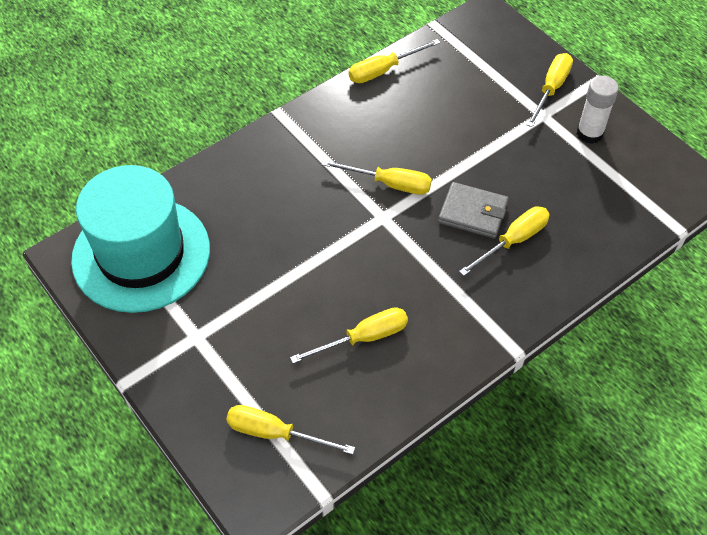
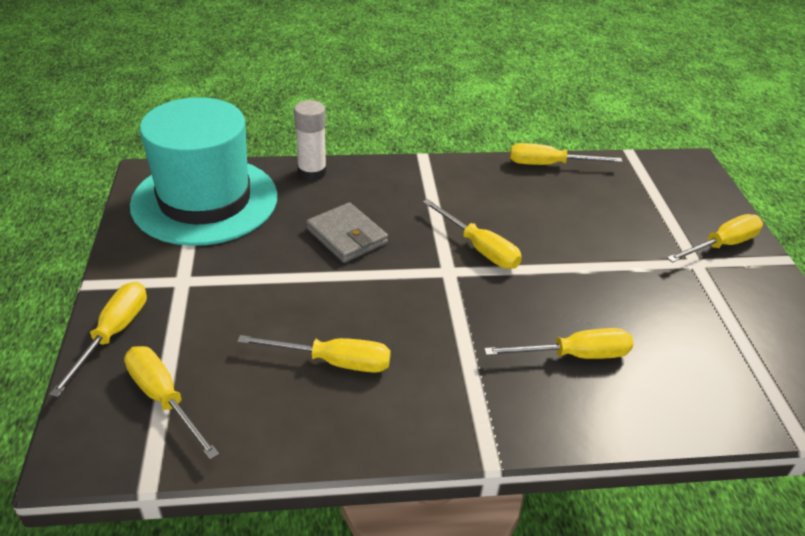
camera: 30 degrees right, 15 degrees down
grey wallet [438,182,508,239] -> grey wallet moved to [306,202,388,263]
white glue stick [577,76,619,144] -> white glue stick moved to [294,100,326,181]
none -> yellow screwdriver [49,282,147,397]

